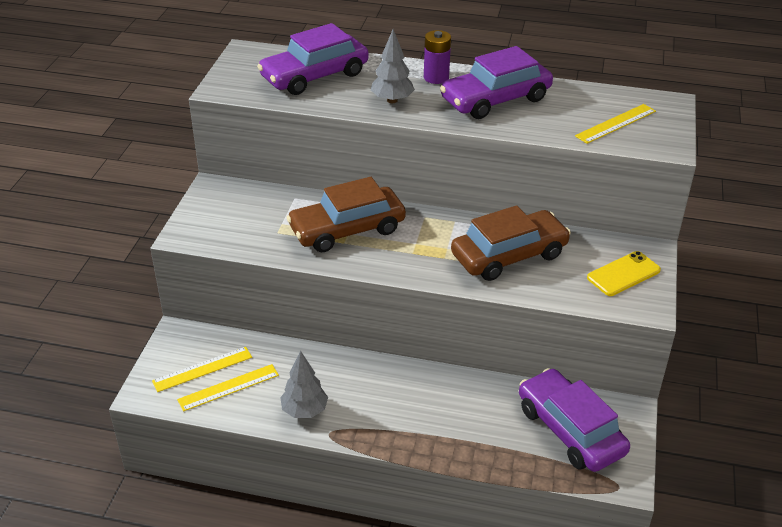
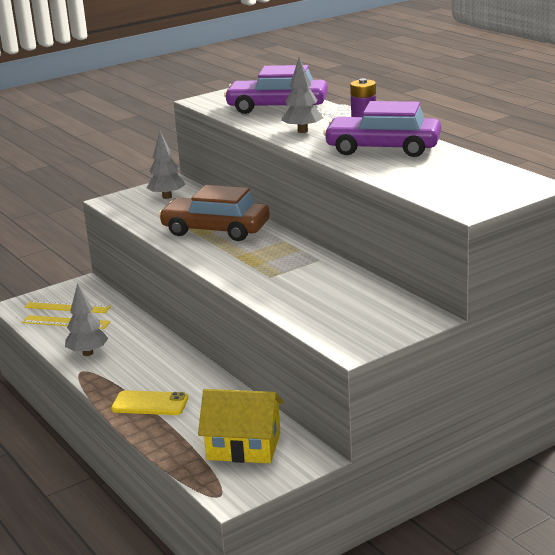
camera: 45 degrees right, 15 degrees down
brown car [451,205,571,281] -> none
purple car [519,368,630,472] -> yellow house [198,389,283,463]
yellow ruler [575,104,656,144] -> none
yellow phone [587,251,661,296] -> yellow phone moved to [111,390,188,415]
none -> grey tree [147,131,185,199]

